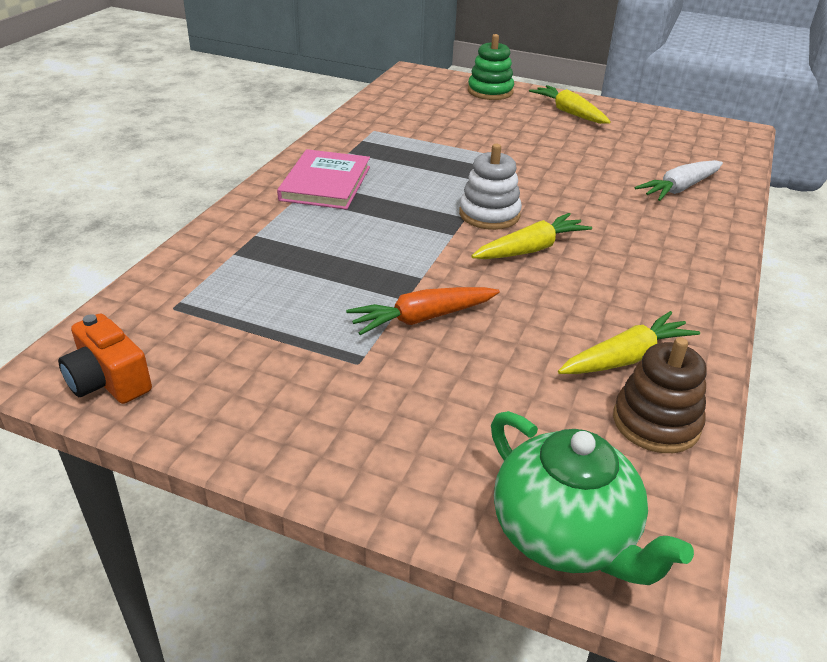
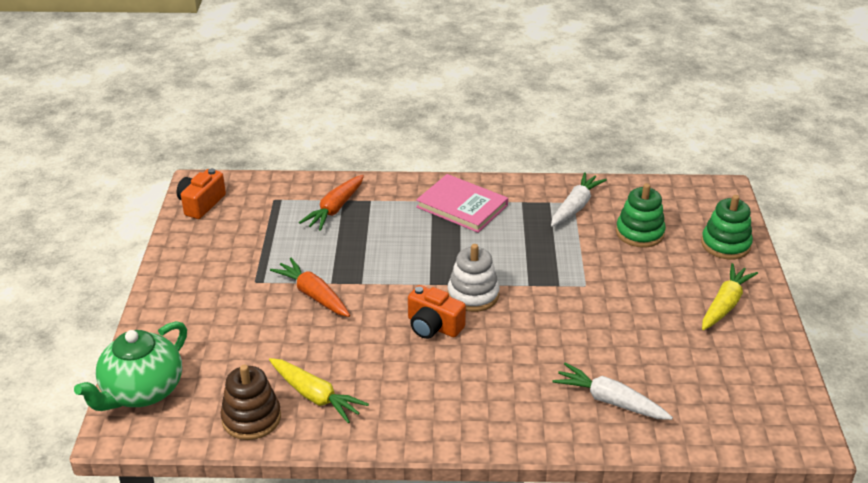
camera: 70 degrees right, 0 degrees up
pink book [277,149,370,209] -> pink book turned 45 degrees clockwise [416,174,508,233]
yellow carrot [471,213,592,259] -> orange camera [408,285,466,339]
none -> orange carrot [299,175,364,231]
none -> white carrot [551,172,607,226]
none -> green stacking toy [616,183,666,247]

